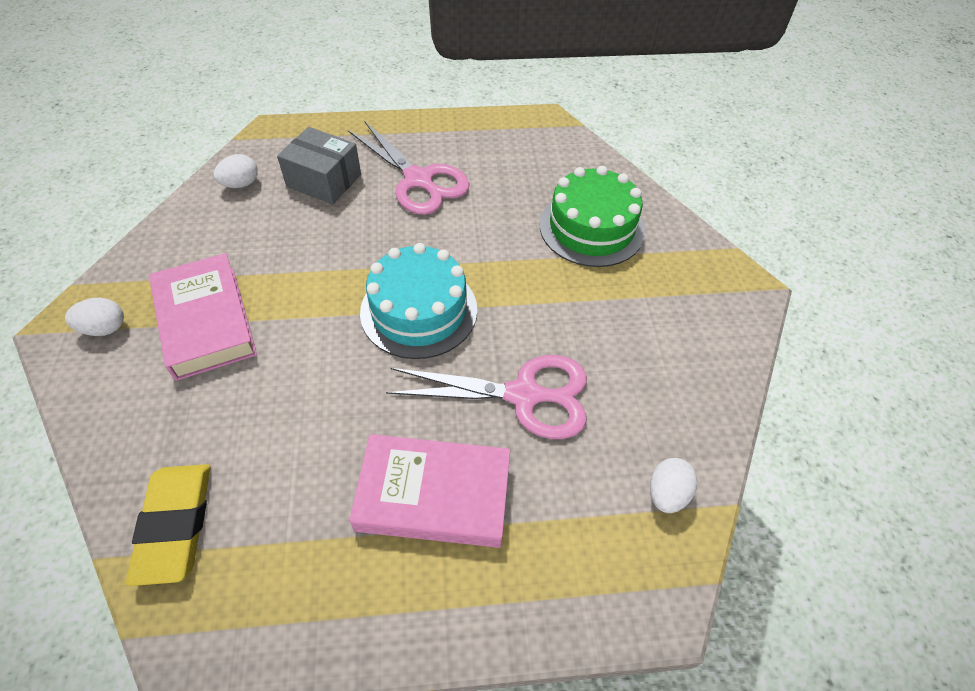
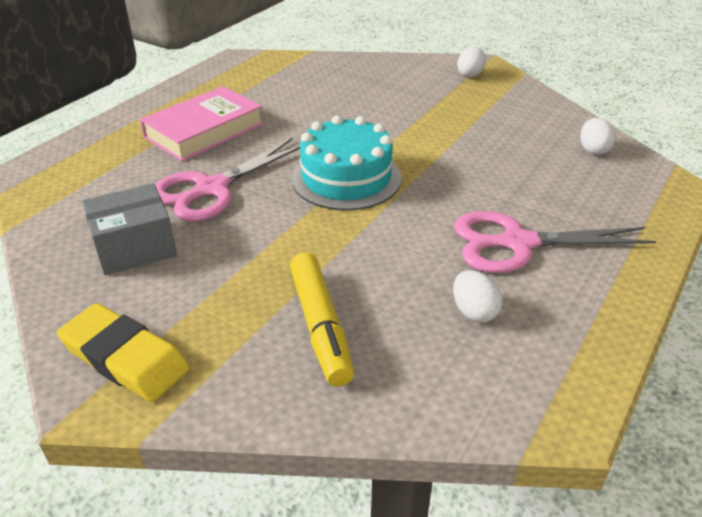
camera: 130 degrees right, 15 degrees down
yellow eraser [126,464,211,586] -> yellow eraser moved to [57,303,190,402]
pink book [149,253,257,381] -> none
grey box [277,127,361,205] -> grey box moved to [82,183,177,275]
green cake [540,166,645,267] -> yellow marker [290,253,354,387]
white egg [650,458,697,513] -> white egg moved to [453,270,503,322]

